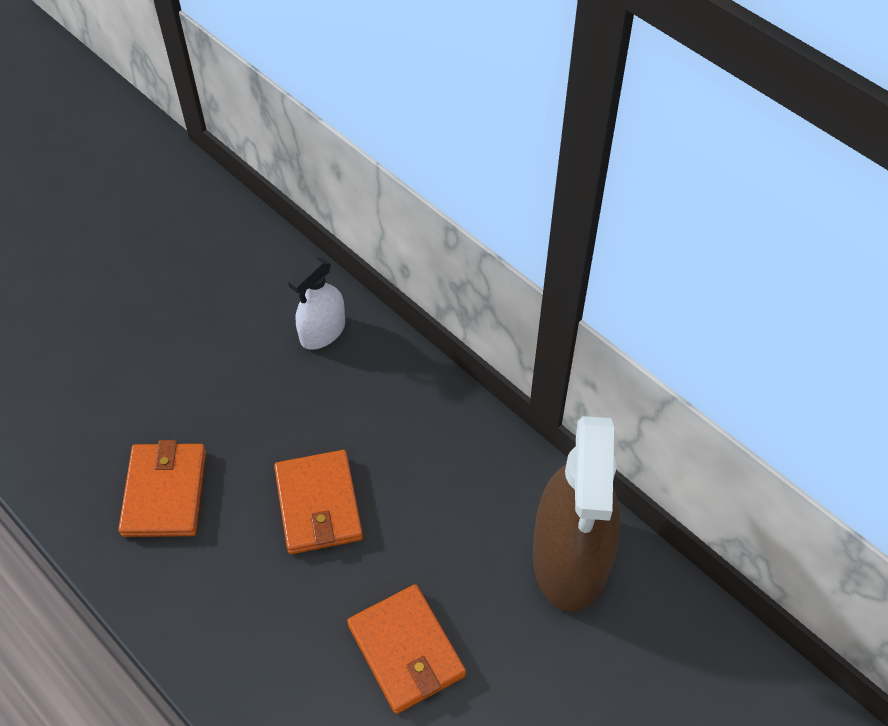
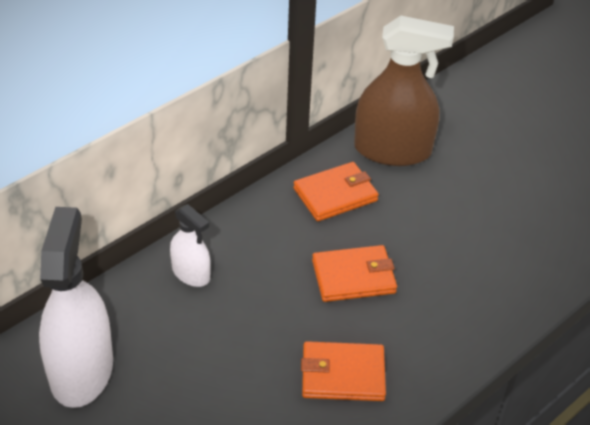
camera: 90 degrees left, 10 degrees down
orange wallet [347,584,466,714] -> orange wallet moved to [293,162,379,221]
none -> white spray bottle [39,207,113,408]

